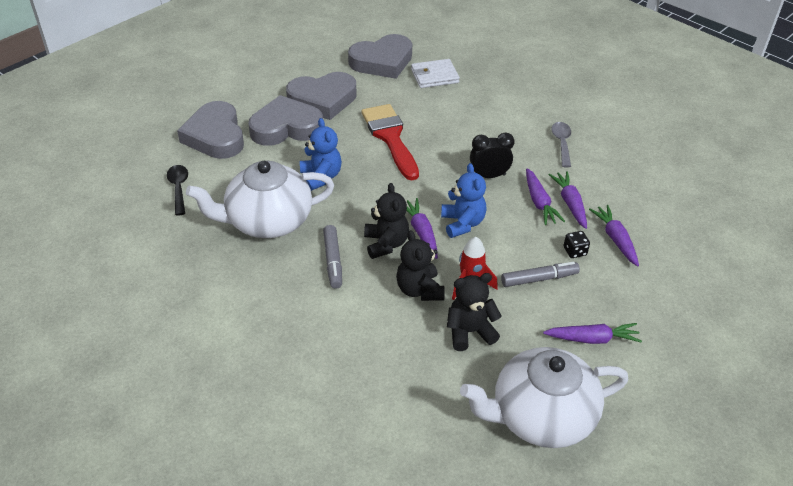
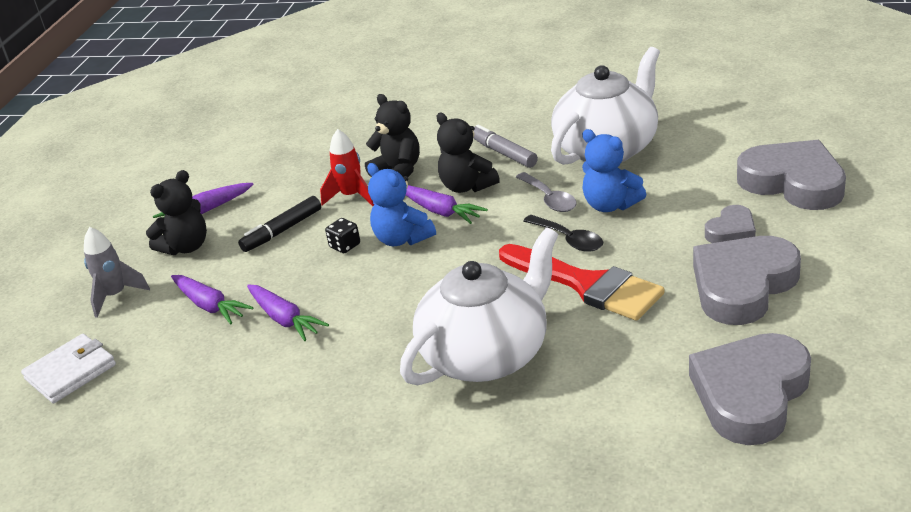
camera: 155 degrees right, 10 degrees down
black spoon [167,165,188,216] -> black spoon moved to [523,215,603,252]
grey heart [248,95,323,146] -> grey heart [705,205,756,243], size x0.50
white wallet [411,59,460,88] -> white wallet moved to [21,334,116,403]
black teddy bear [447,273,502,351] -> black teddy bear moved to [146,170,207,255]
white teapot [460,347,628,448] -> white teapot moved to [400,227,558,385]
black clock [470,133,515,178] -> none
grey marker [501,262,580,287] -> black marker [238,196,321,252]
purple carrot [526,168,565,225] -> none
grey spoon [551,122,571,167] -> grey spoon moved to [516,172,577,212]
black dice [564,231,590,258] -> black dice moved to [325,218,360,253]
none -> grey rocket [84,227,150,318]

